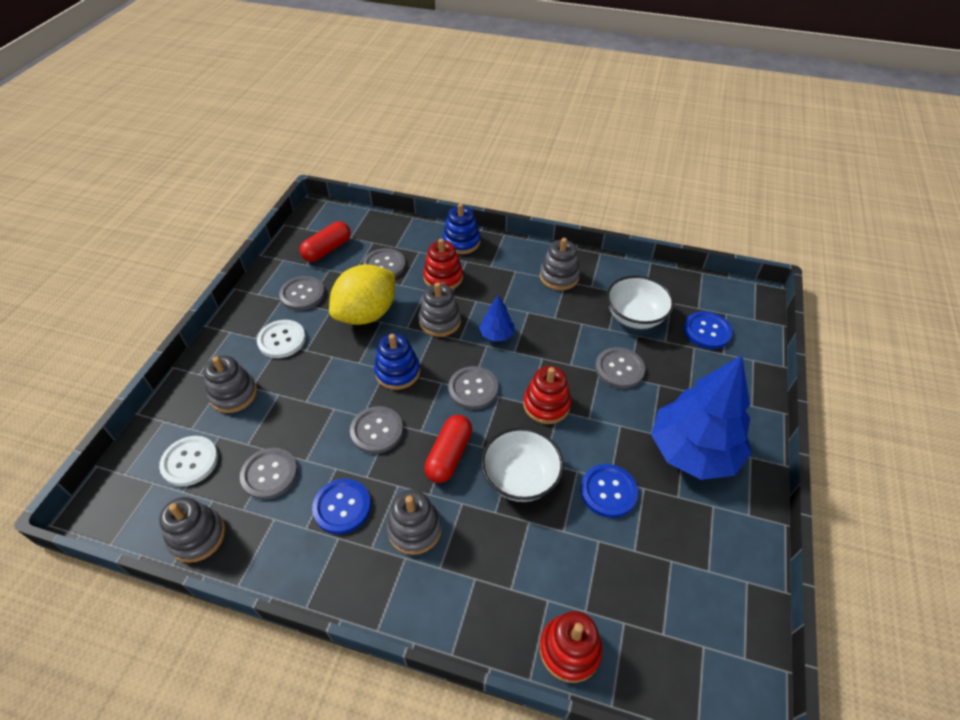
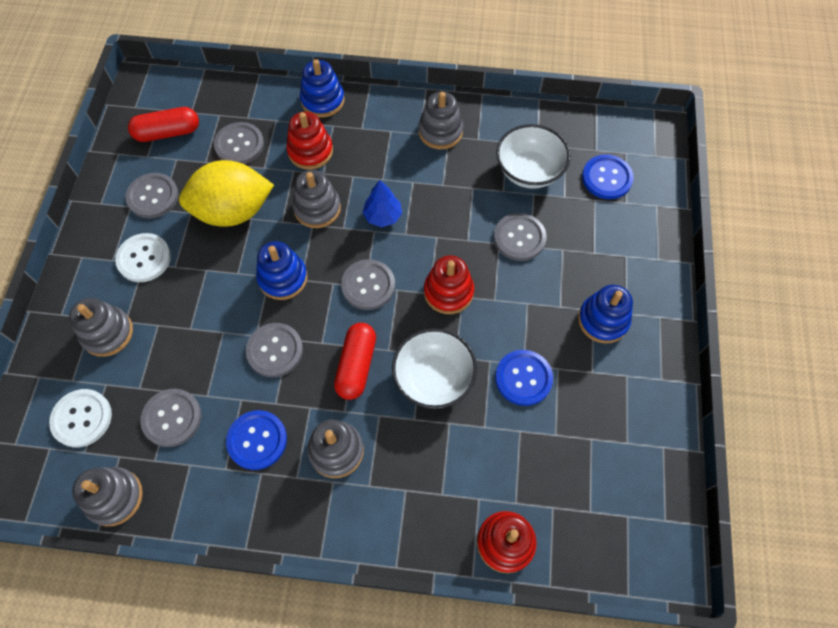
camera: 10 degrees left, 15 degrees up
red capsule [300,222,351,262] -> red capsule turned 45 degrees clockwise [128,107,199,142]
yellow lemon [329,264,395,325] -> yellow lemon turned 45 degrees clockwise [179,160,274,227]
blue tree [651,355,752,480] -> blue stacking toy [578,285,633,343]

